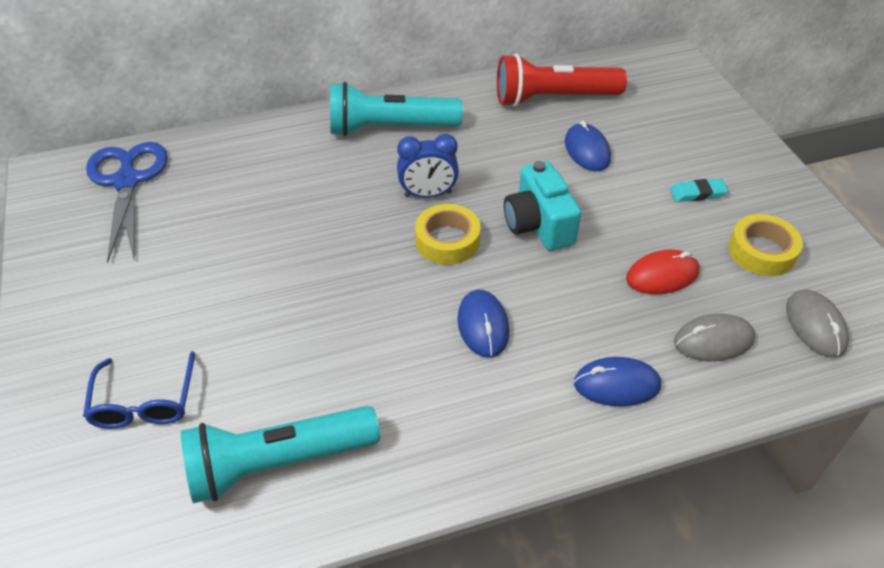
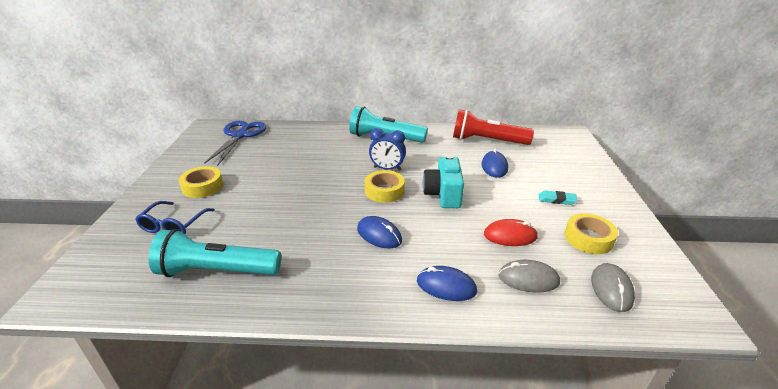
camera: 20 degrees right, 15 degrees down
blue mouse [457,290,509,358] -> blue mouse turned 60 degrees counterclockwise [357,216,402,248]
none -> yellow tape [179,166,223,198]

